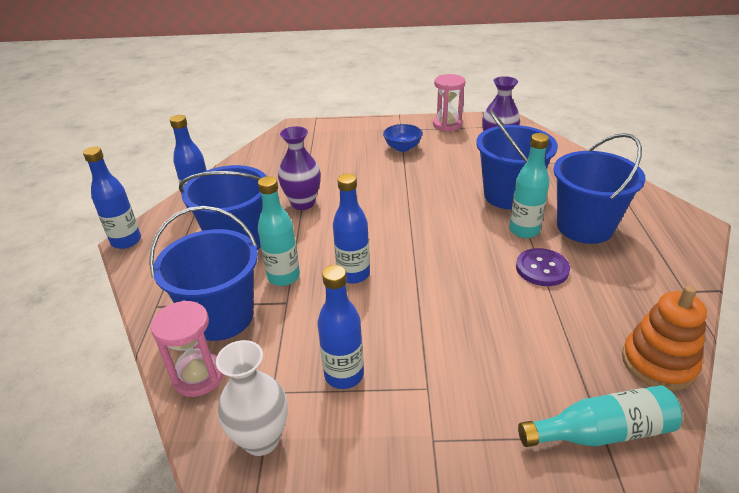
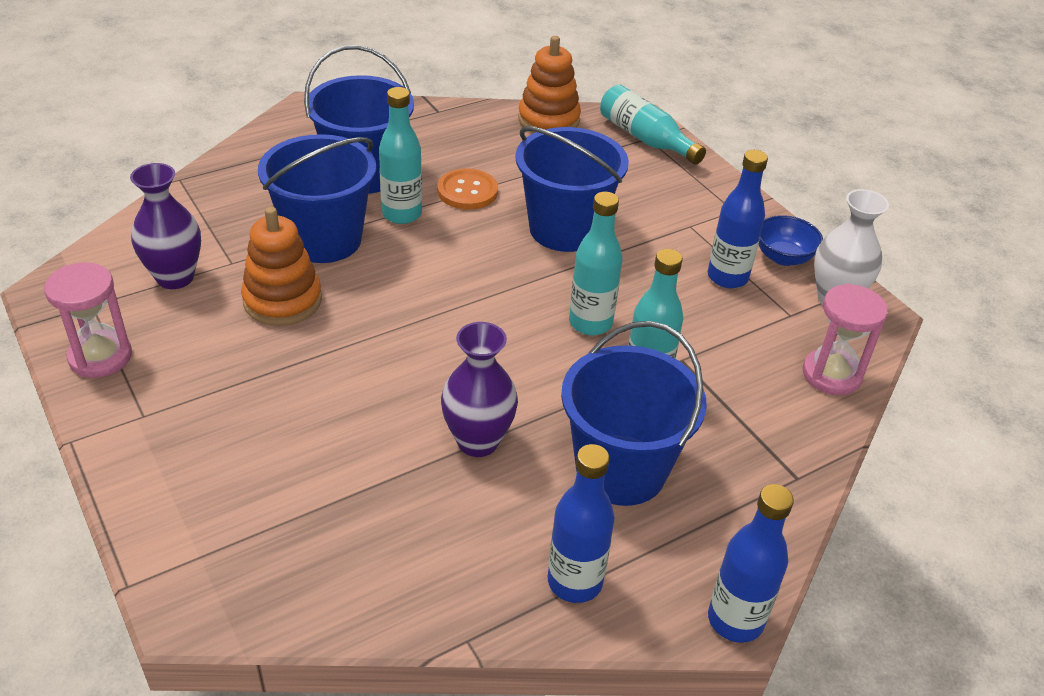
camera: 125 degrees left, 5 degrees up
blue bucket [149,206,258,341] -> blue bucket moved to [515,127,629,252]
blue bottle [333,173,370,284] -> turquoise bottle [569,192,622,335]
blue bowl [383,124,423,152] -> blue bowl moved to [759,215,823,266]
purple button [516,248,570,286] -> orange button [437,168,498,210]
none -> orange stacking toy [241,207,322,326]

